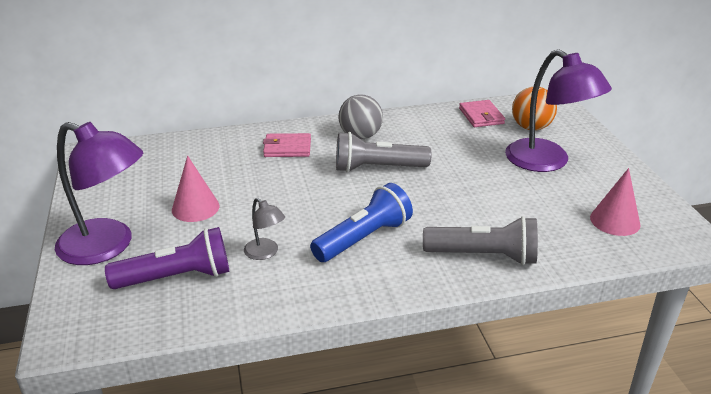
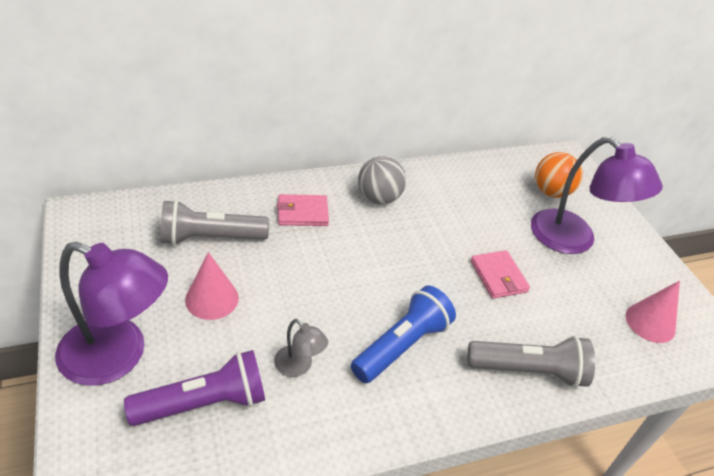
camera: 10 degrees left, 10 degrees up
grey flashlight [336,132,432,172] -> grey flashlight moved to [161,200,269,245]
pink wallet [459,100,505,127] -> pink wallet moved to [471,250,530,299]

